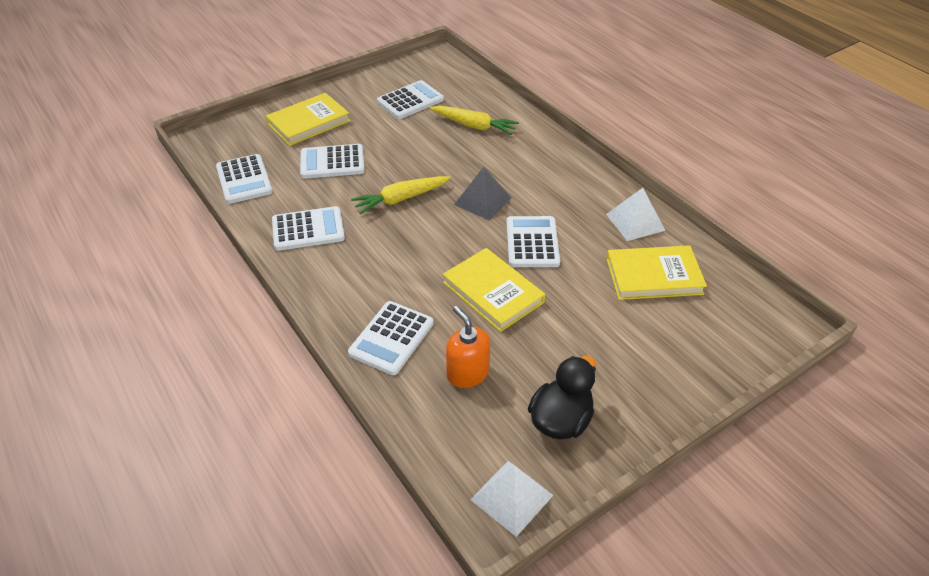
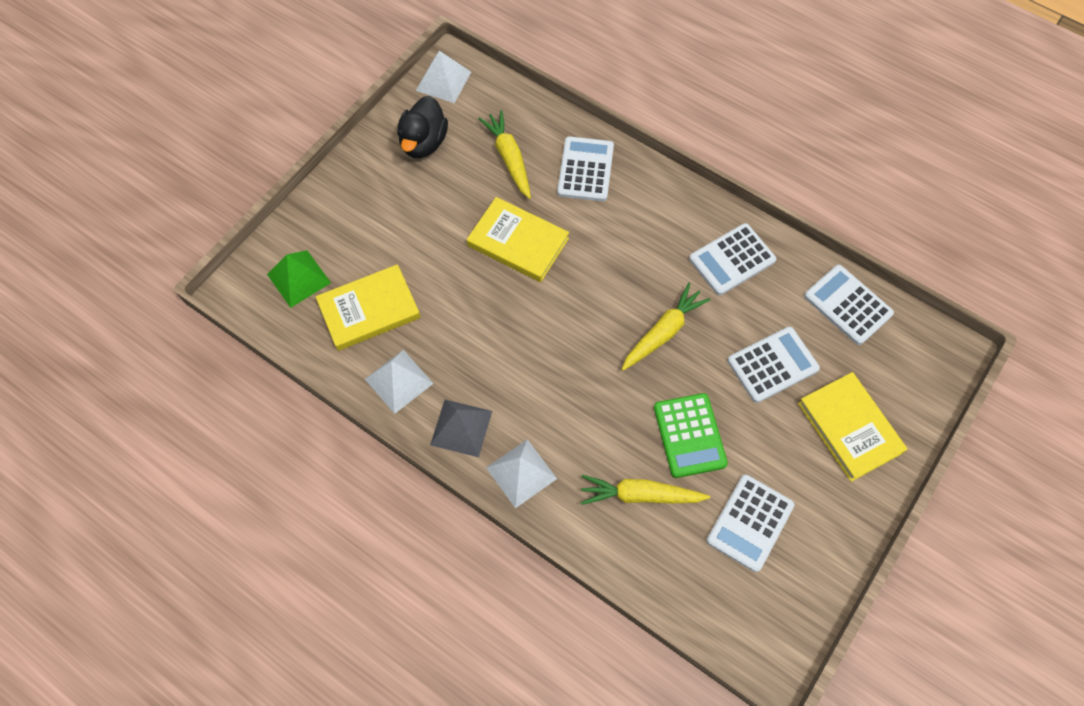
camera: 160 degrees right, 20 degrees up
yellow book [266,93,350,146] -> yellow book turned 60 degrees counterclockwise [798,372,908,482]
orange soap dispenser [446,306,490,388] -> yellow carrot [478,110,531,199]
grey pyramid [454,167,512,220] -> grey pyramid moved to [430,400,492,457]
white calculator [506,216,560,267] -> none
none -> green pyramid [267,250,331,308]
none -> white pyramid [486,439,557,508]
none -> green calculator [654,393,728,478]

